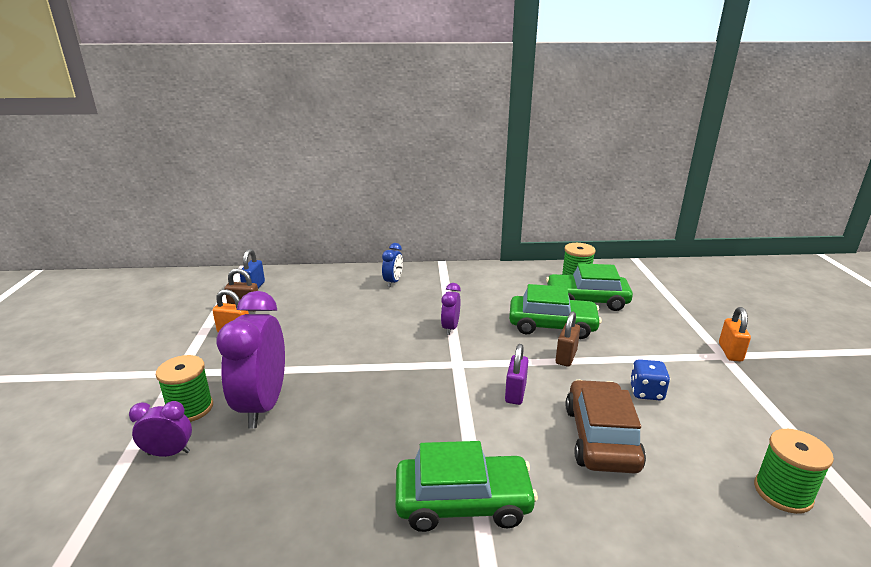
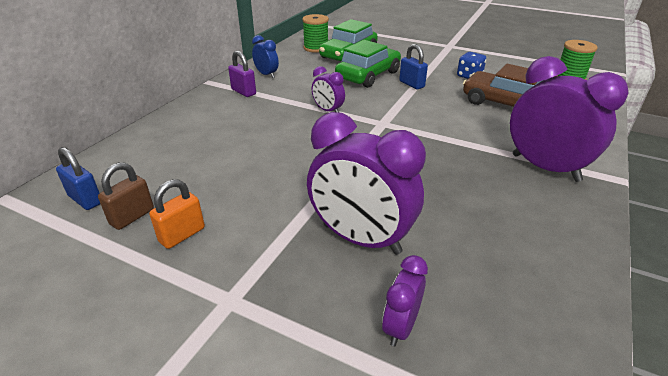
camera: 60 degrees left, 10 degrees up
green spool [156,355,213,422] -> none
blue clock [382,243,403,287] -> blue clock moved to [252,35,279,78]
green car [395,441,538,532] -> purple clock [510,56,629,182]
purple padlock [505,344,528,405] -> purple padlock moved to [228,51,256,97]
brown padlock [556,311,580,367] -> blue padlock [399,44,428,89]
orange padlock [719,307,751,362] -> none

